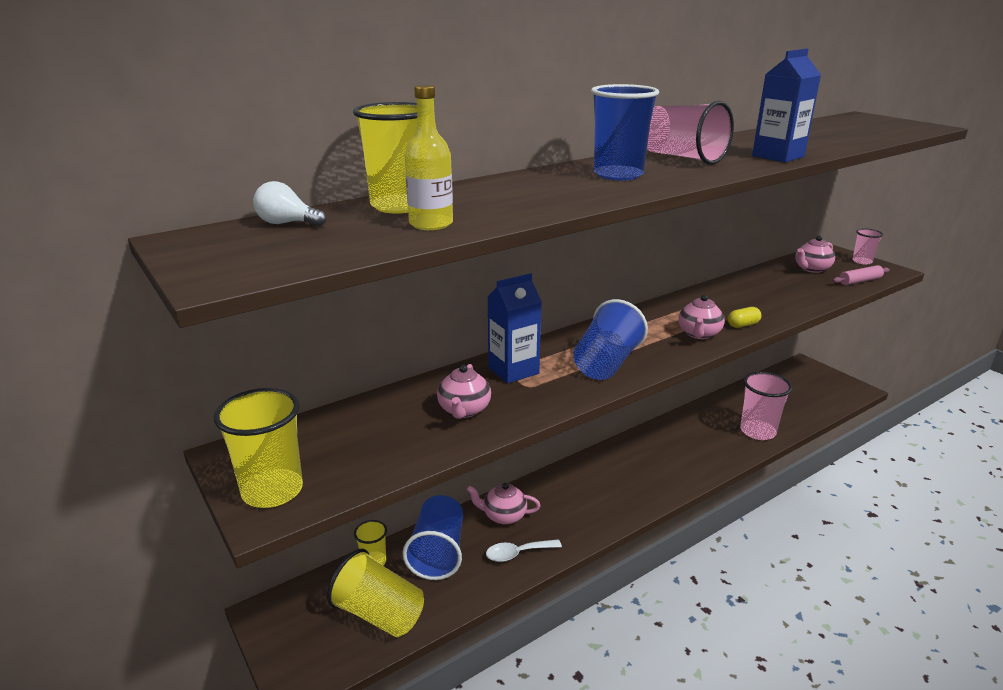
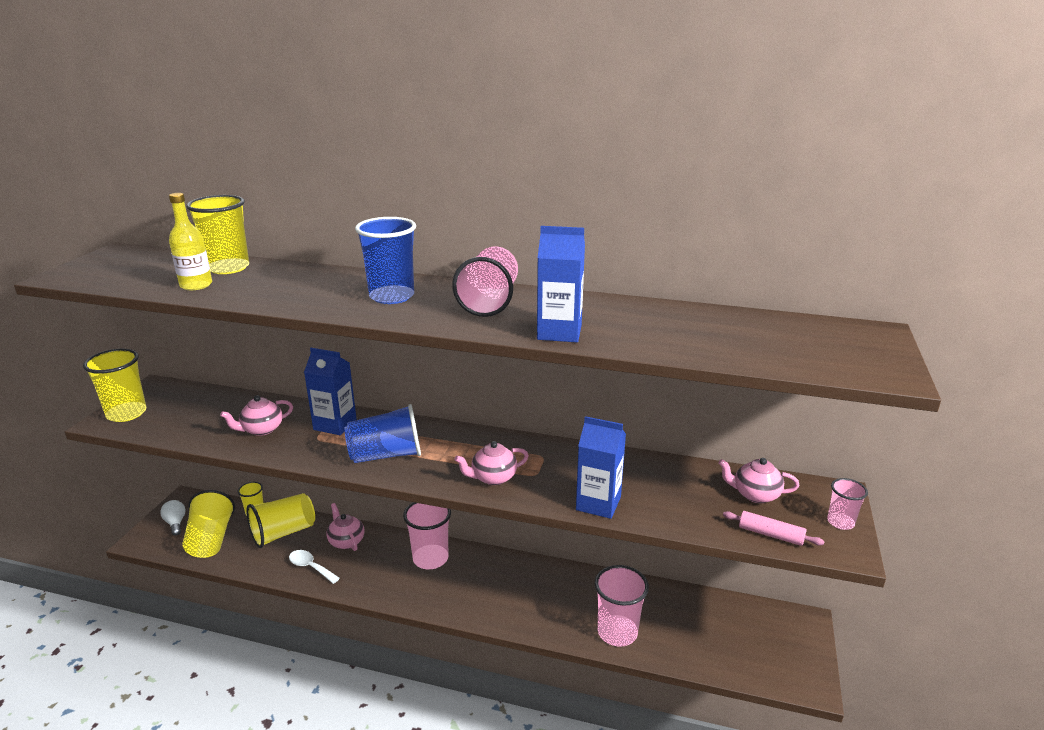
camera: 50 degrees right, 0 degrees up
white light bulb [253,181,326,226] -> white light bulb moved to [160,500,186,536]
blue cup [403,495,463,580] -> yellow cup [246,493,315,548]
yellow capsule [728,307,761,328] -> none
none -> pink cup [403,502,451,569]
none -> blue carton [576,416,626,519]

